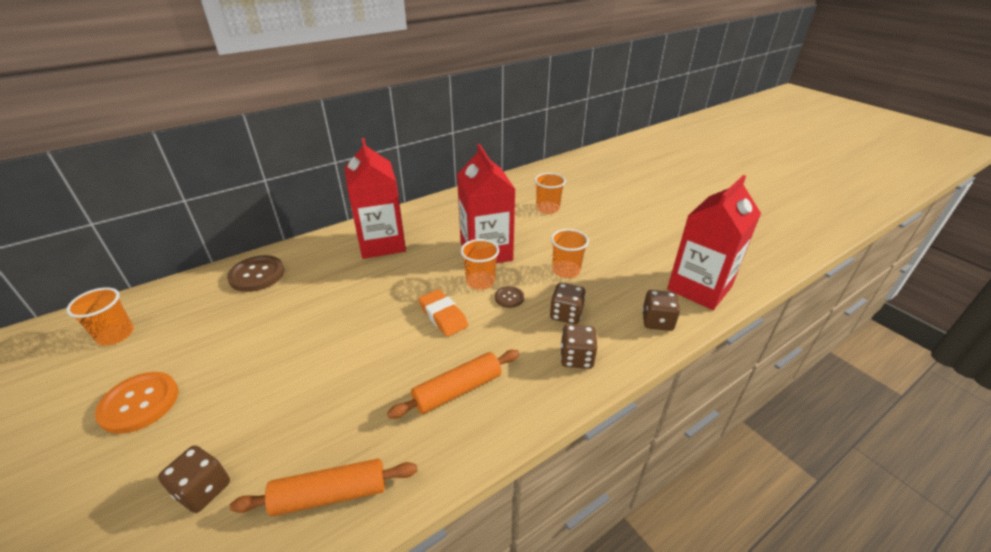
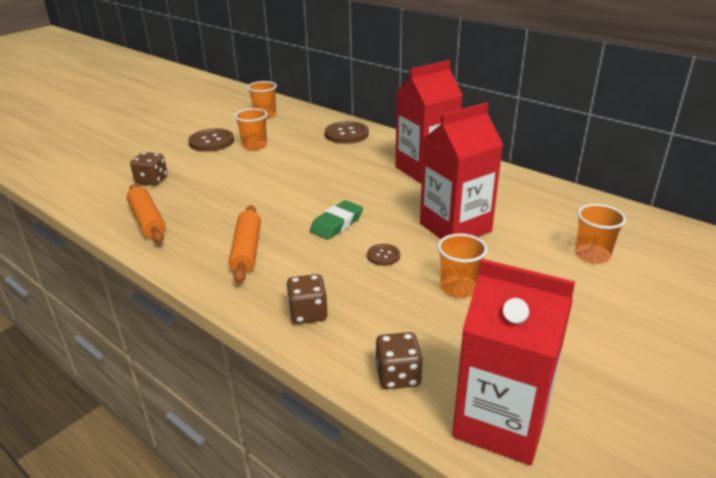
camera: 75 degrees right, 5 degrees down
orange button [95,372,179,434] -> brown button [188,129,234,152]
orange rolling pin [387,350,519,419] -> orange rolling pin turned 45 degrees clockwise [229,205,261,283]
orange eraser [418,289,468,337] -> green eraser [310,200,363,240]
orange cup [461,239,499,290] -> orange cup moved to [234,108,267,151]
brown dice [550,283,586,324] -> none

